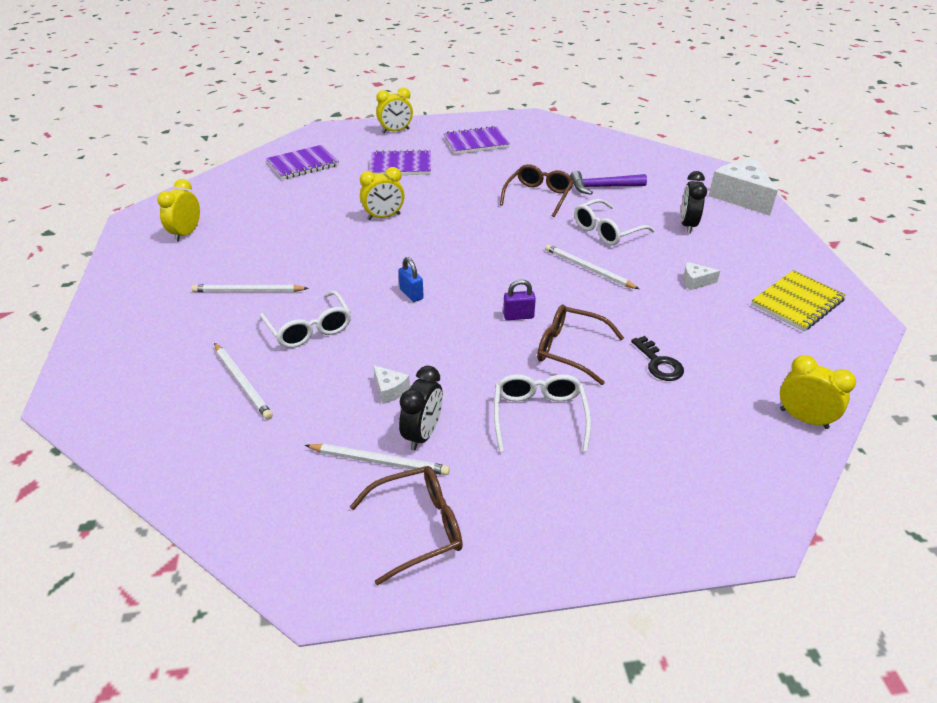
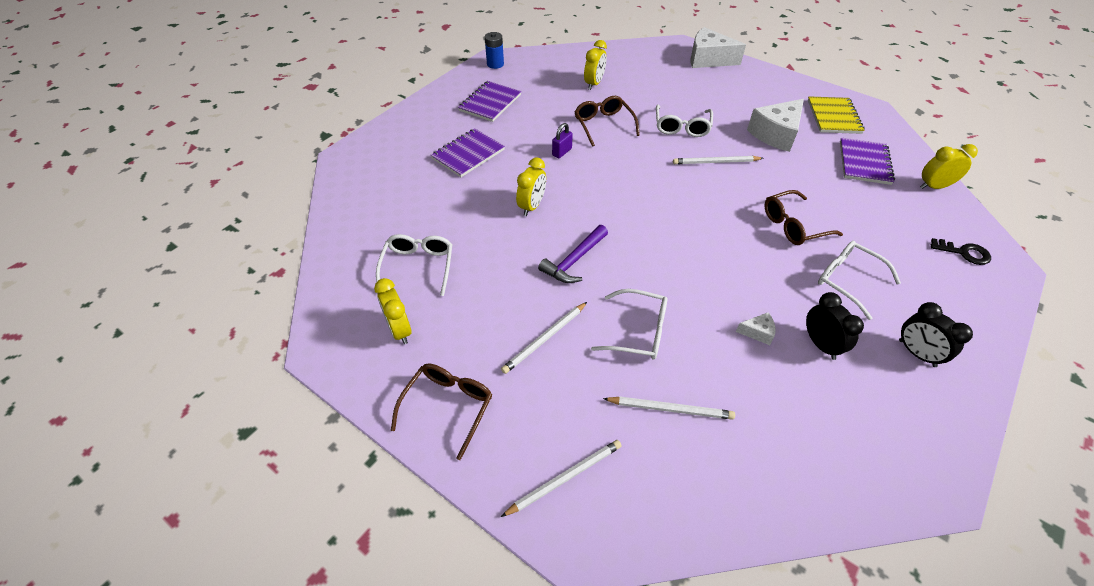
camera: 45 degrees left, 10 degrees up
purple notebook [266,145,339,180] -> purple notebook moved to [840,138,895,185]
white pencil [305,444,450,475] -> white pencil moved to [501,440,622,517]
brown glasses [350,466,463,585] -> brown glasses moved to [391,364,492,460]
yellow clock [376,88,413,133] -> yellow clock moved to [584,40,607,90]
blue padlock [398,257,424,302] -> none
purple padlock [503,279,536,320] -> purple padlock moved to [552,123,573,158]
purple hammer [570,171,647,195] -> purple hammer moved to [538,225,608,283]
black key [631,336,684,381] -> black key moved to [931,238,991,265]
black clock [681,171,707,233] -> black clock moved to [899,302,973,367]
white cheese [683,262,720,290] -> white cheese [747,99,804,152], size x2.23
none -> white glasses [376,234,452,296]
none -> blue battery [485,32,504,69]

